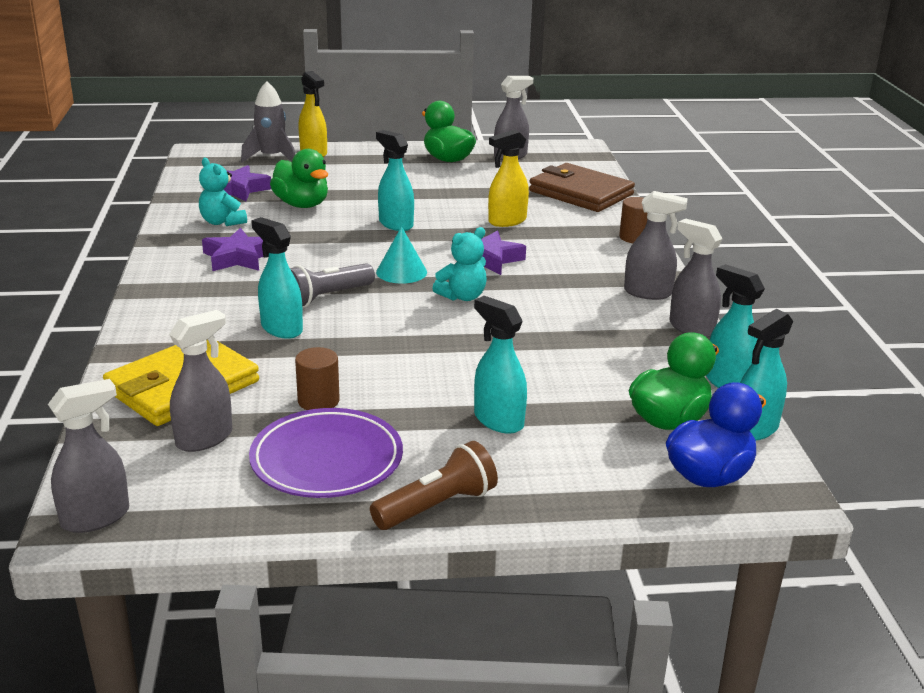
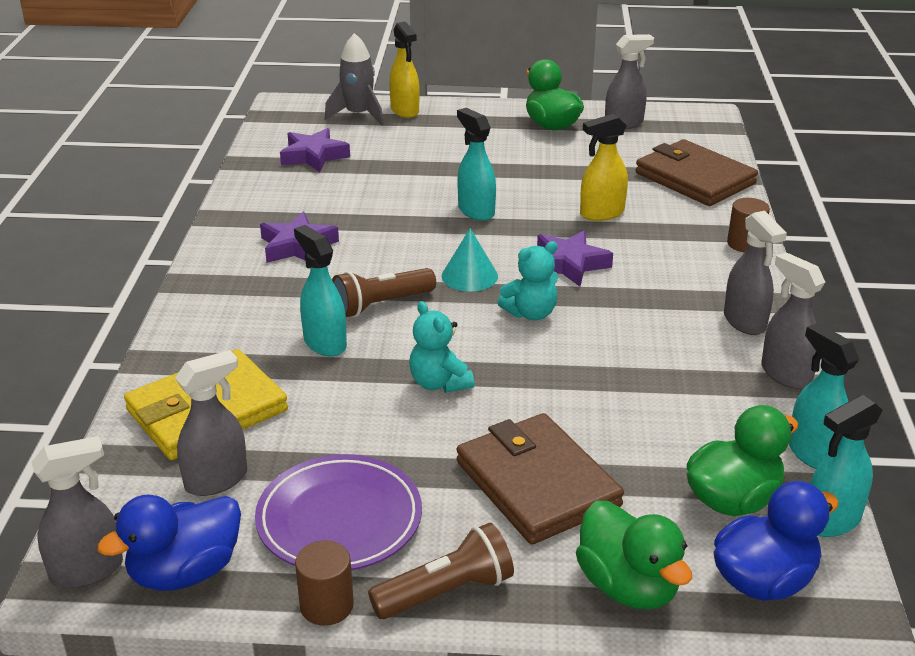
camera: 10 degrees right, 5 degrees up
turquoise teddy bear [199,158,247,226] -> turquoise teddy bear moved to [409,301,474,393]
green duck [270,149,328,208] -> green duck moved to [576,501,692,609]
grey flashlight [290,263,375,308] -> brown flashlight [332,268,436,317]
brown cylinder [295,347,340,410] -> brown cylinder moved to [295,541,354,626]
turquoise spray bottle [474,296,527,434] -> brown wallet [457,413,624,545]
grey spray bottle [624,191,688,300] -> grey spray bottle turned 45 degrees clockwise [724,211,787,335]
none -> blue duck [97,495,241,591]

